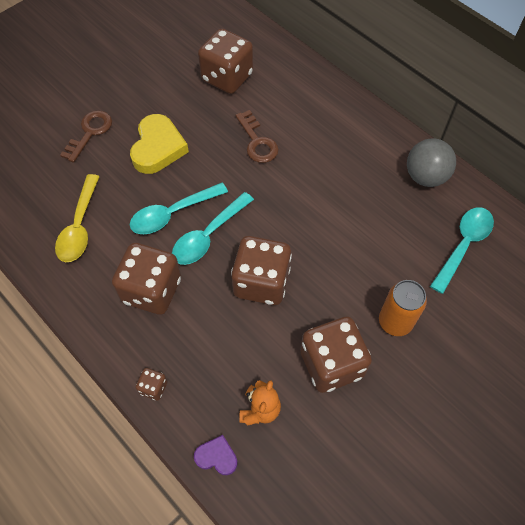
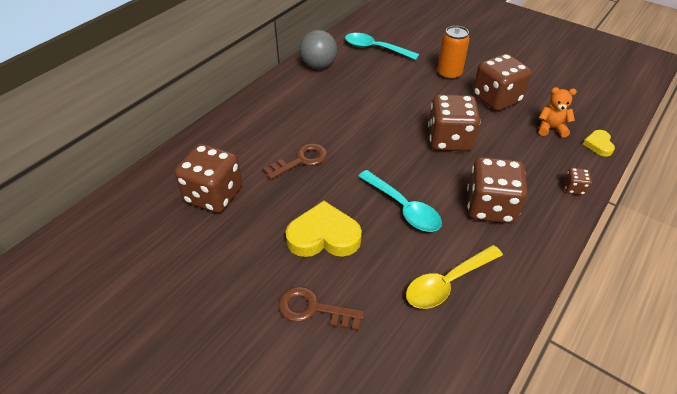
camera: 100 degrees left, 15 degrees down
yellow spoon [55,174,100,262] -> yellow spoon turned 150 degrees clockwise [406,245,503,309]
turquoise spoon [172,192,254,265] -> none
purple heart [194,435,238,475] -> yellow heart [583,130,615,157]

